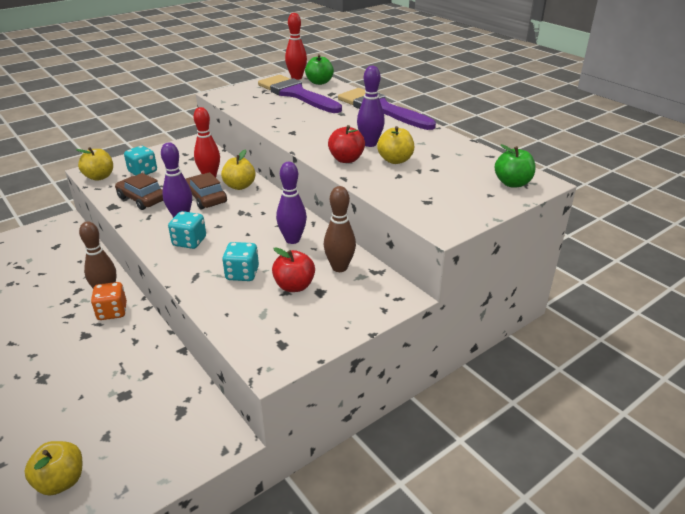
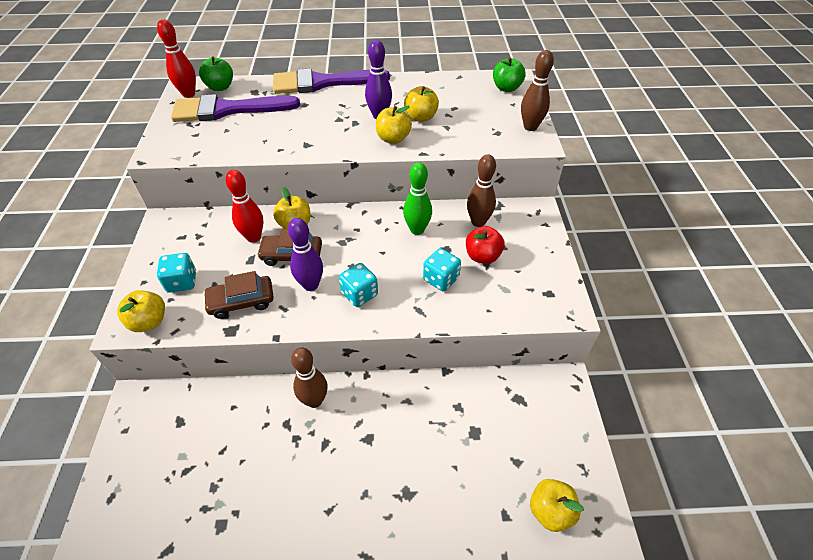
camera: 55 degrees left, 15 degrees up
orange dice [91,282,127,320] -> none
purple bowling pin [276,162,307,244] -> green bowling pin [403,162,432,235]
red apple [328,125,365,163] -> yellow apple [376,106,412,144]
none -> brown bowling pin [521,50,554,131]

